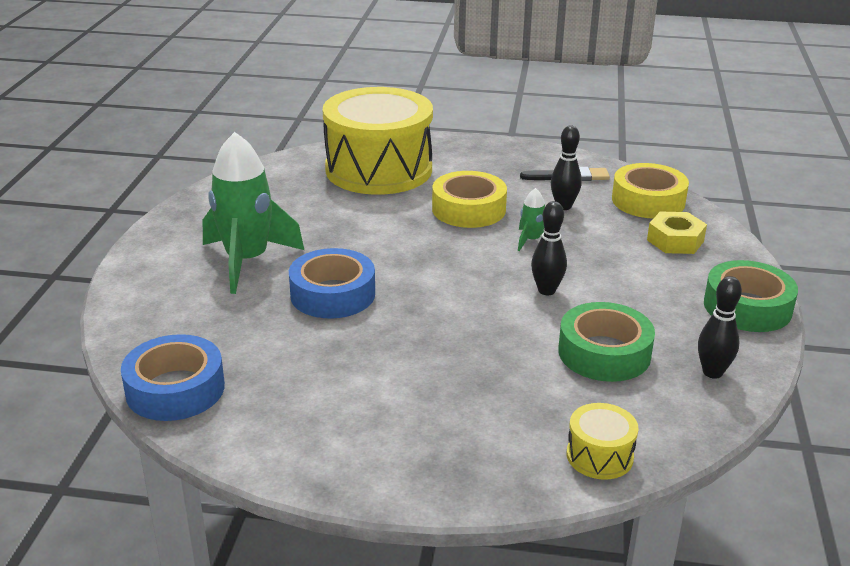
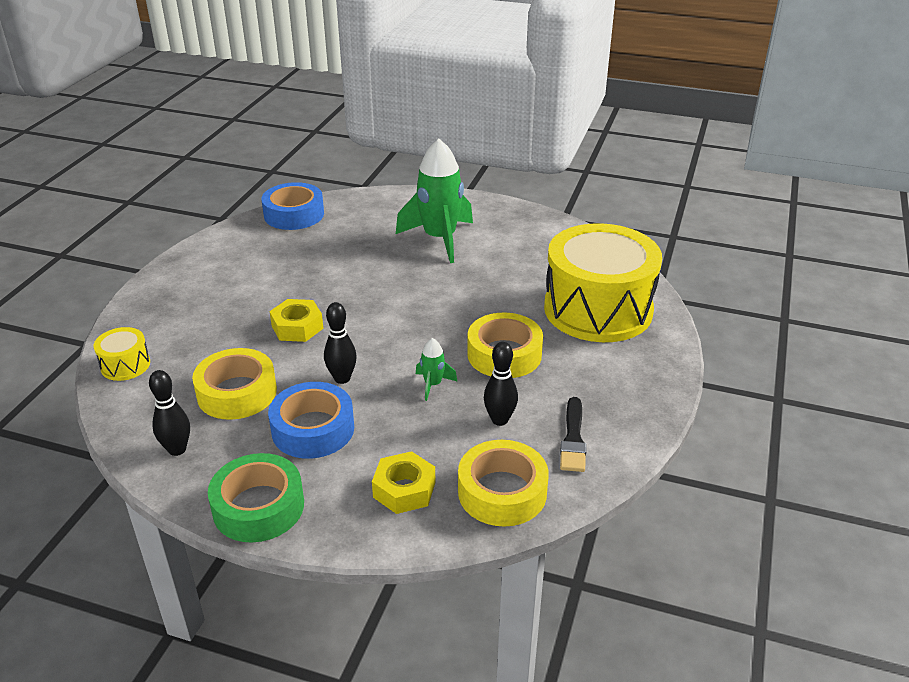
camera: 100 degrees right, 5 degrees up
blue tape [289,248,375,319] -> blue tape moved to [268,382,354,459]
green tape [558,302,655,382] -> yellow tape [192,348,277,420]
none -> yellow nut [269,299,323,342]

